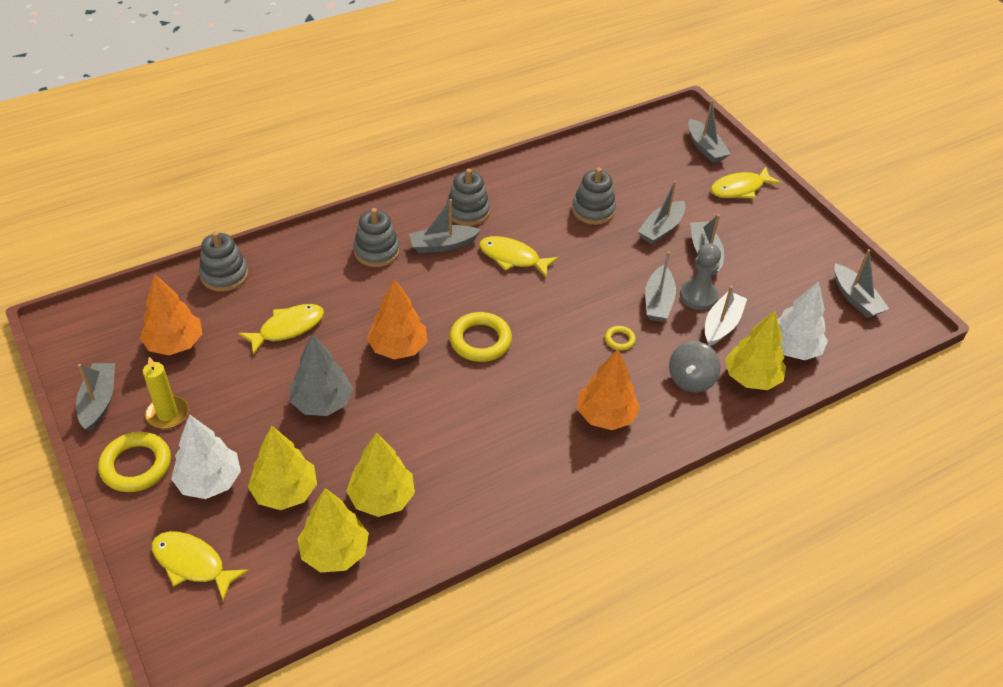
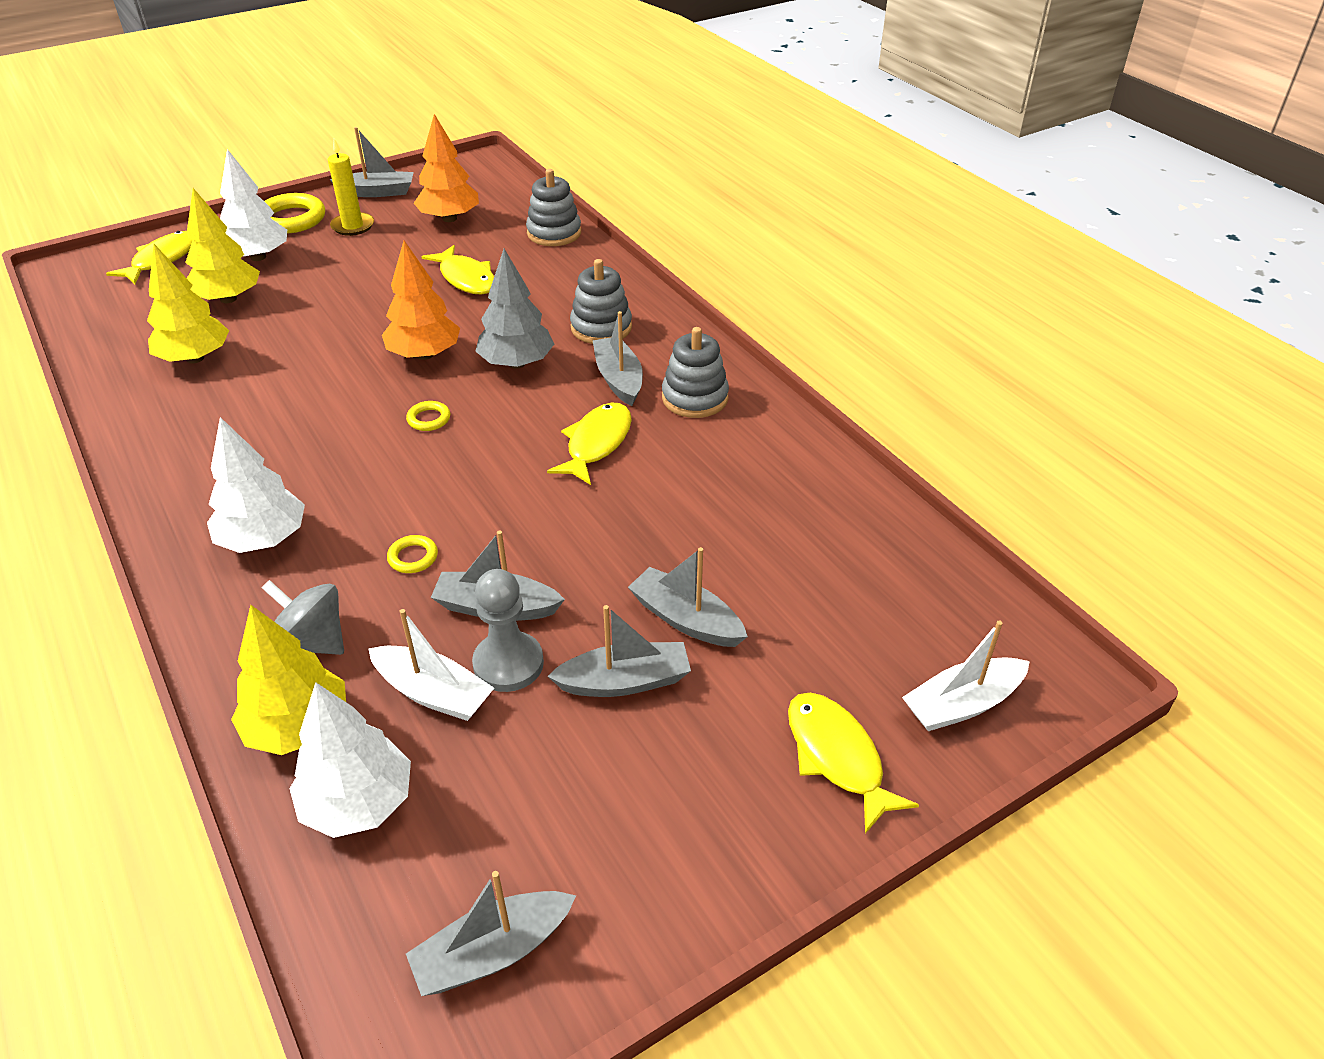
camera: 90 degrees right, 5 degrees down
grey tree [290,334,353,416] -> grey tree moved to [475,249,554,369]
yellow tree [297,488,369,573] -> none
yellow ring [450,312,512,362] -> yellow ring [406,401,450,431], size x0.50
grey stacking toy [572,168,616,225] -> none
orange tree [577,348,640,430] -> white tree [207,417,305,553]
grey boat [688,100,731,163] -> white boat [902,621,1030,731]

